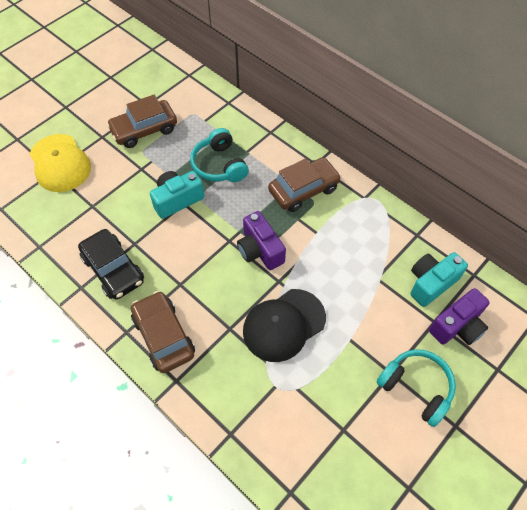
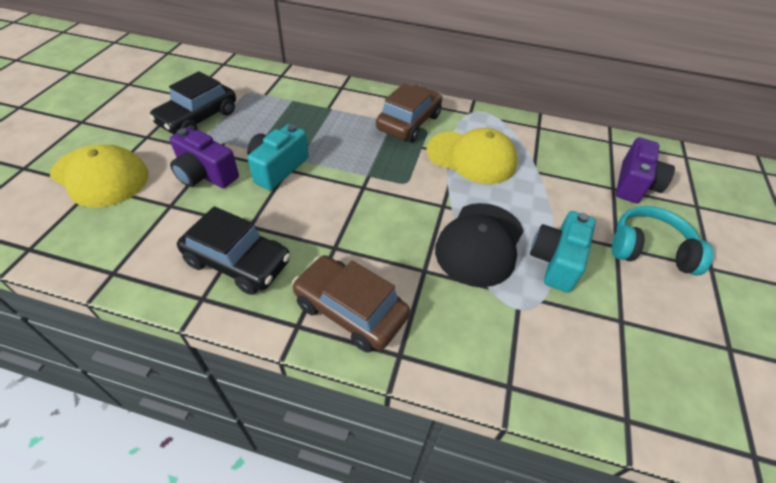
camera: 30 degrees left, 10 degrees down
brown car [107,95,177,148] -> black car [149,71,236,134]
turquoise headphones [190,128,249,182] -> none
purple camera [237,211,286,270] -> purple camera moved to [170,127,239,188]
turquoise camera [410,252,468,307] -> turquoise camera moved to [530,211,596,293]
none -> yellow cap [426,128,518,184]

